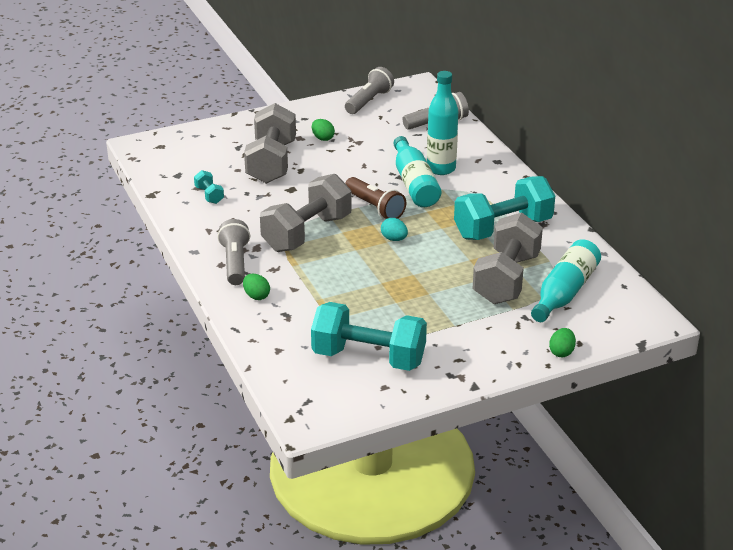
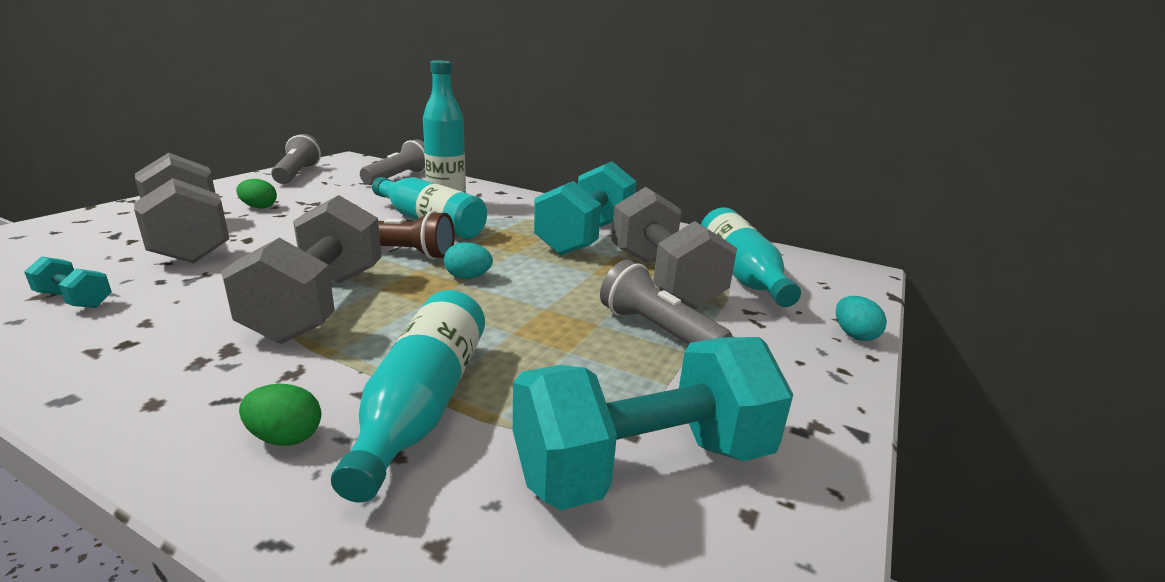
camera: 40 degrees left, 10 degrees down
grey flashlight [217,219,250,285] -> grey flashlight moved to [600,260,732,344]
green egg [549,328,576,357] -> turquoise egg [836,296,887,341]
none -> turquoise bottle [331,290,485,503]

